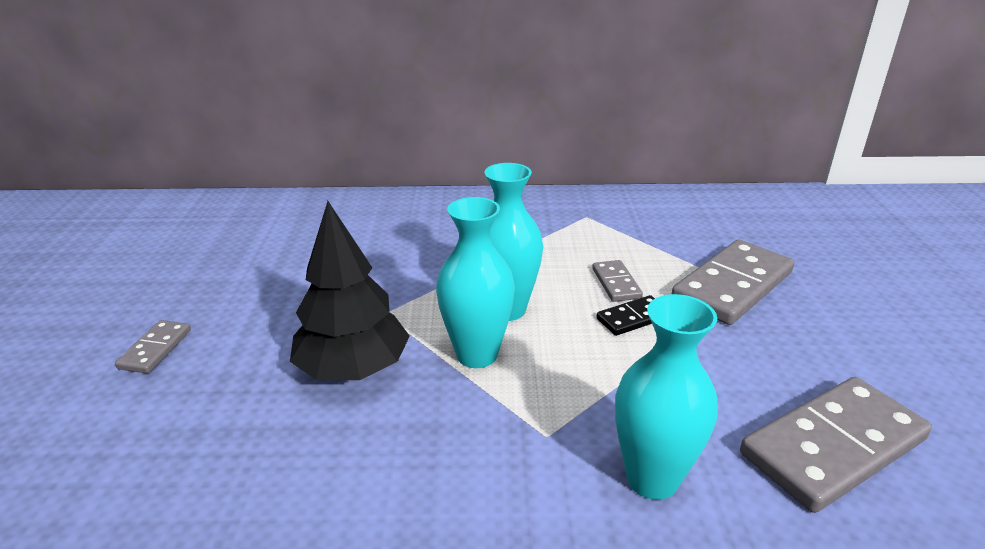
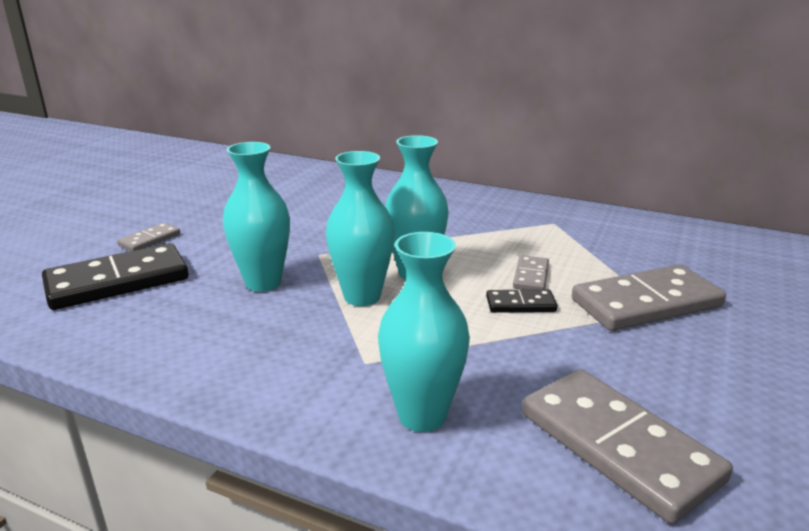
camera: 25 degrees right, 5 degrees down
black tree [290,201,410,380] -> turquoise vase [223,142,290,292]
grey domino [740,377,932,513] -> grey domino turned 60 degrees clockwise [522,369,733,524]
none -> black domino [42,243,189,310]

